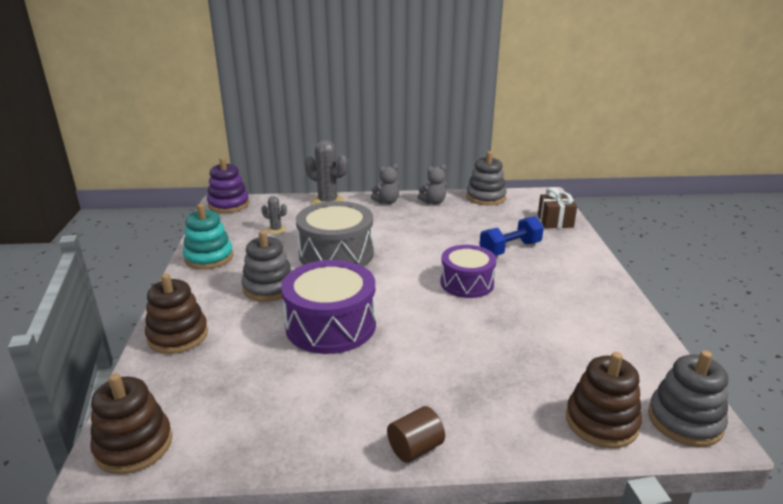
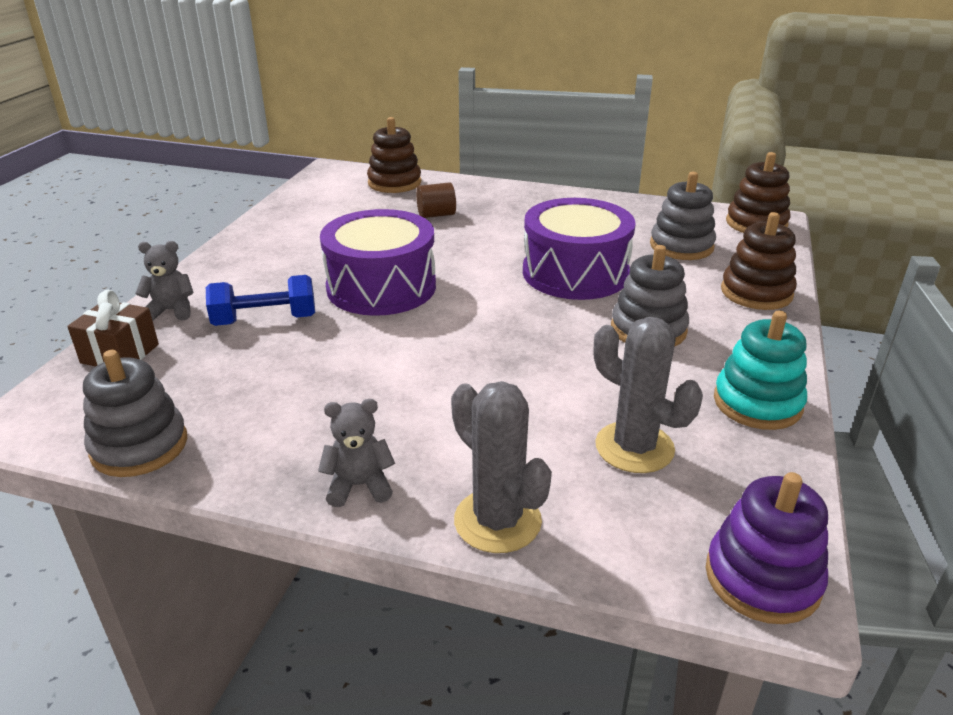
camera: 160 degrees left, 5 degrees up
grey cactus [261,196,287,234] -> grey cactus [594,317,703,473], size x1.93
grey drum [296,201,374,267] -> none
brown cylinder [387,406,445,463] -> brown cylinder moved to [416,182,456,218]
grey teddy bear [418,164,447,205] -> grey teddy bear moved to [135,241,194,321]
purple drum [440,245,496,298] -> purple drum [320,209,436,316], size x1.52
grey stacking toy [648,351,728,447] -> grey stacking toy moved to [650,172,716,260]

